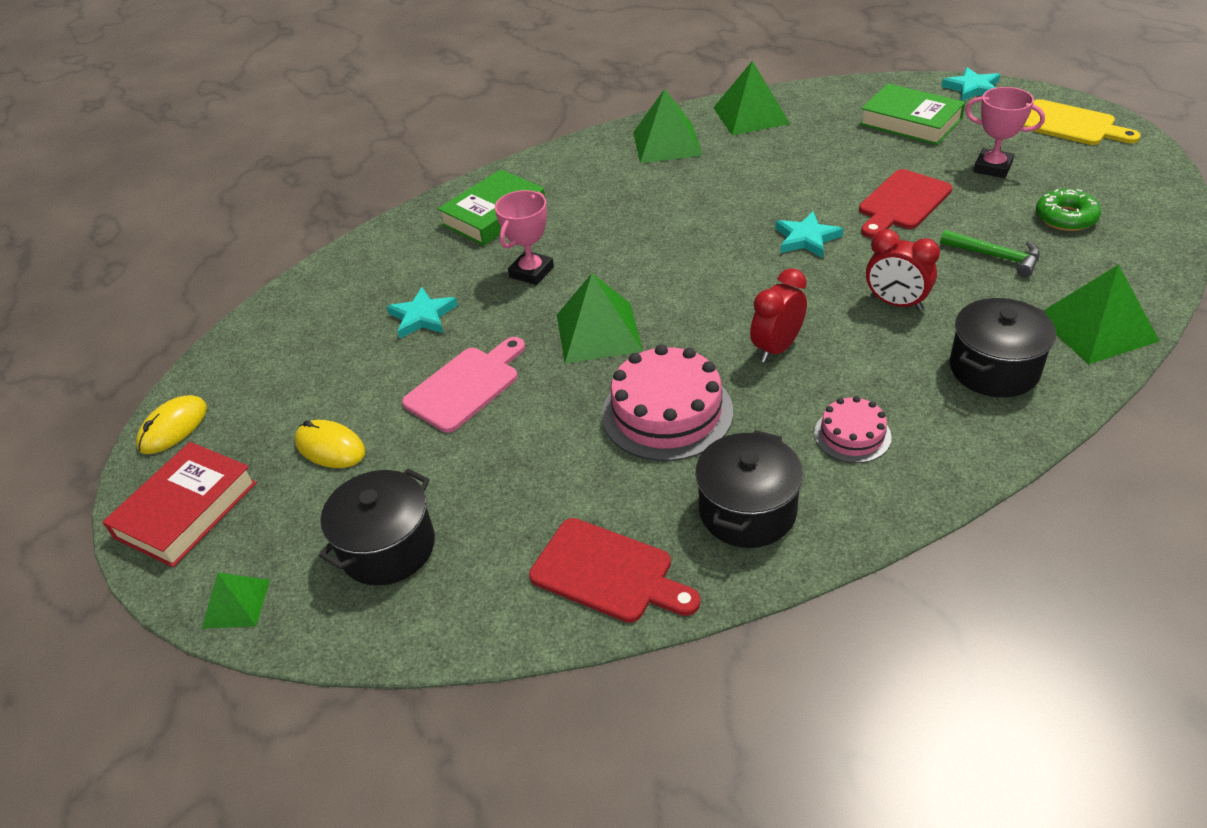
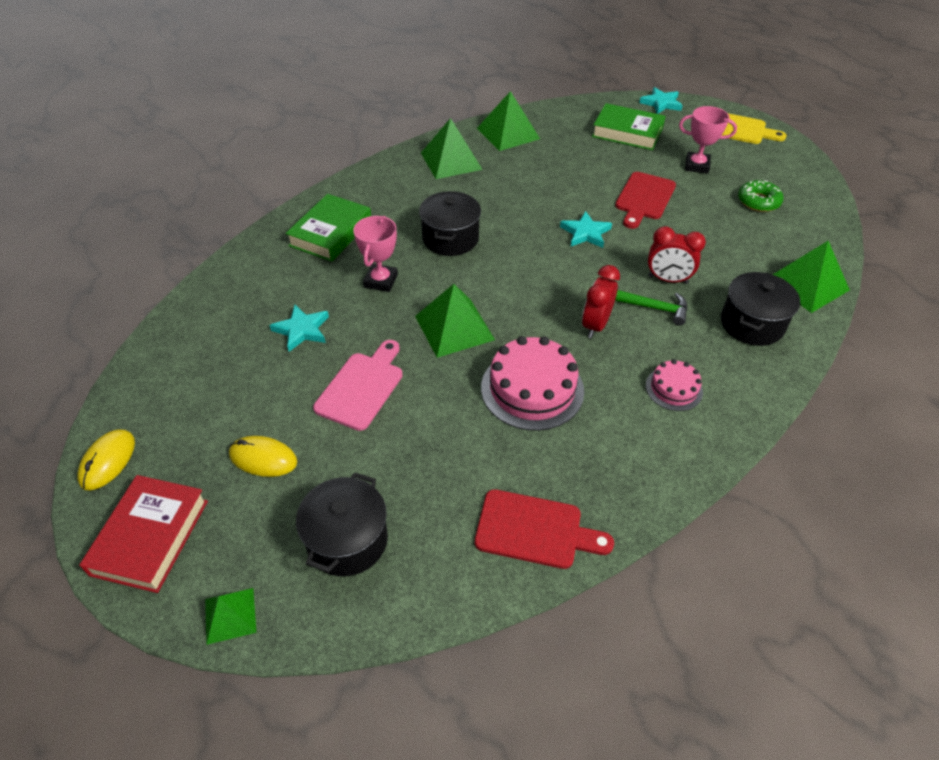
camera: 20 degrees left, 5 degrees up
black pot [695,430,803,548] -> black pot moved to [419,191,481,256]
green hammer [940,230,1040,277] -> green hammer moved to [615,290,687,325]

